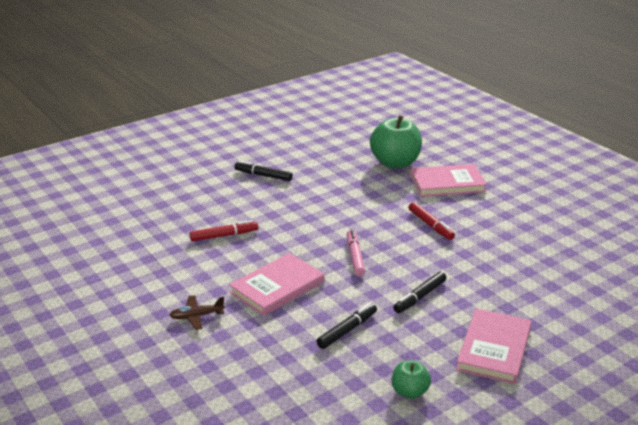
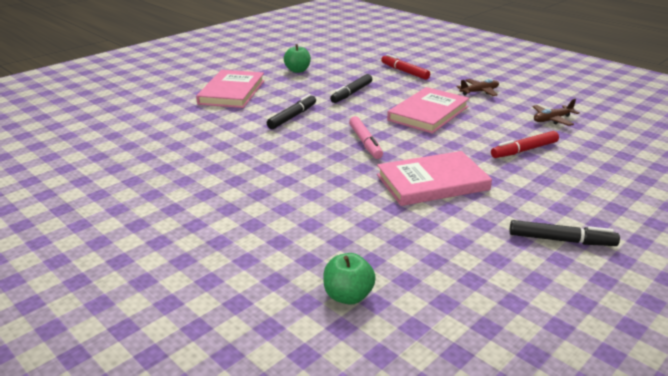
camera: 170 degrees right, 0 degrees up
green apple [370,115,422,169] -> green apple [323,253,376,305], size x0.51
red marker [408,202,455,240] -> red marker moved to [381,54,430,80]
pink book [410,164,487,197] -> pink book moved to [377,151,492,206]
none -> brown plane [532,99,580,126]

